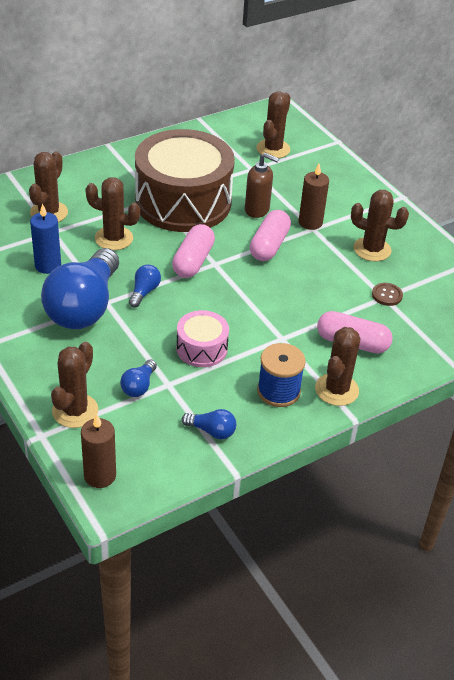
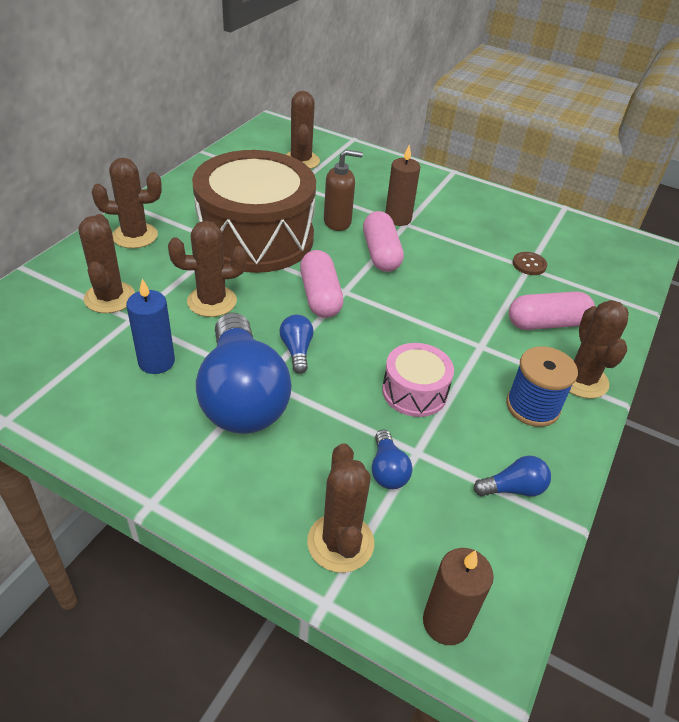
camera: 30 degrees left, 0 degrees up
brown cactus [351,190,409,261] -> brown cactus moved to [92,158,162,248]

